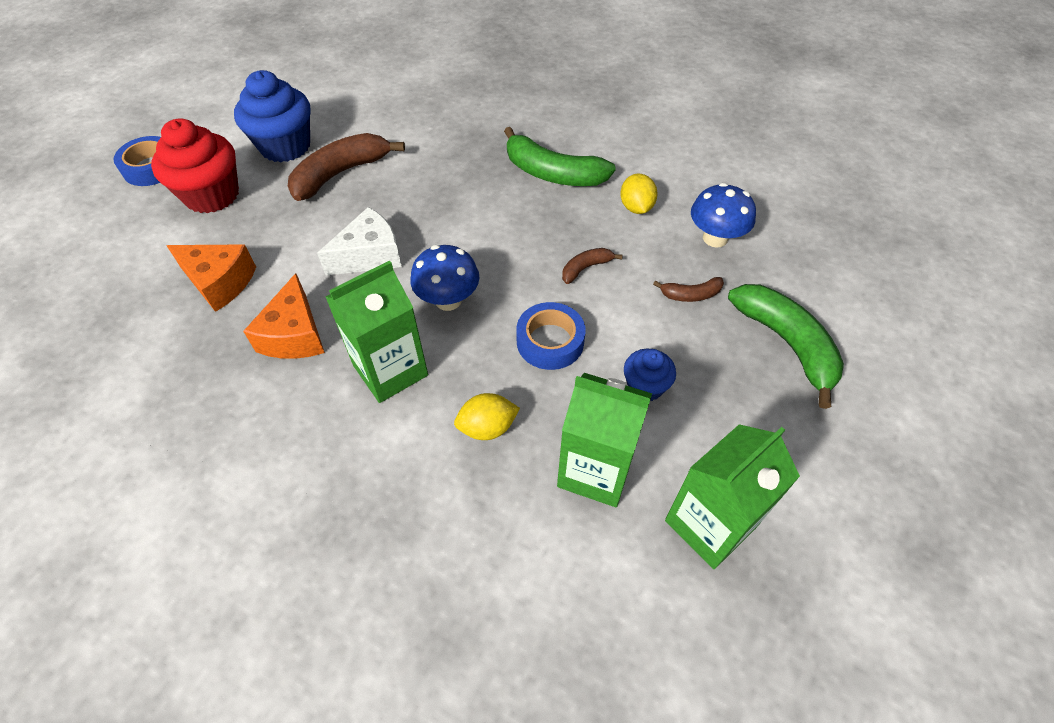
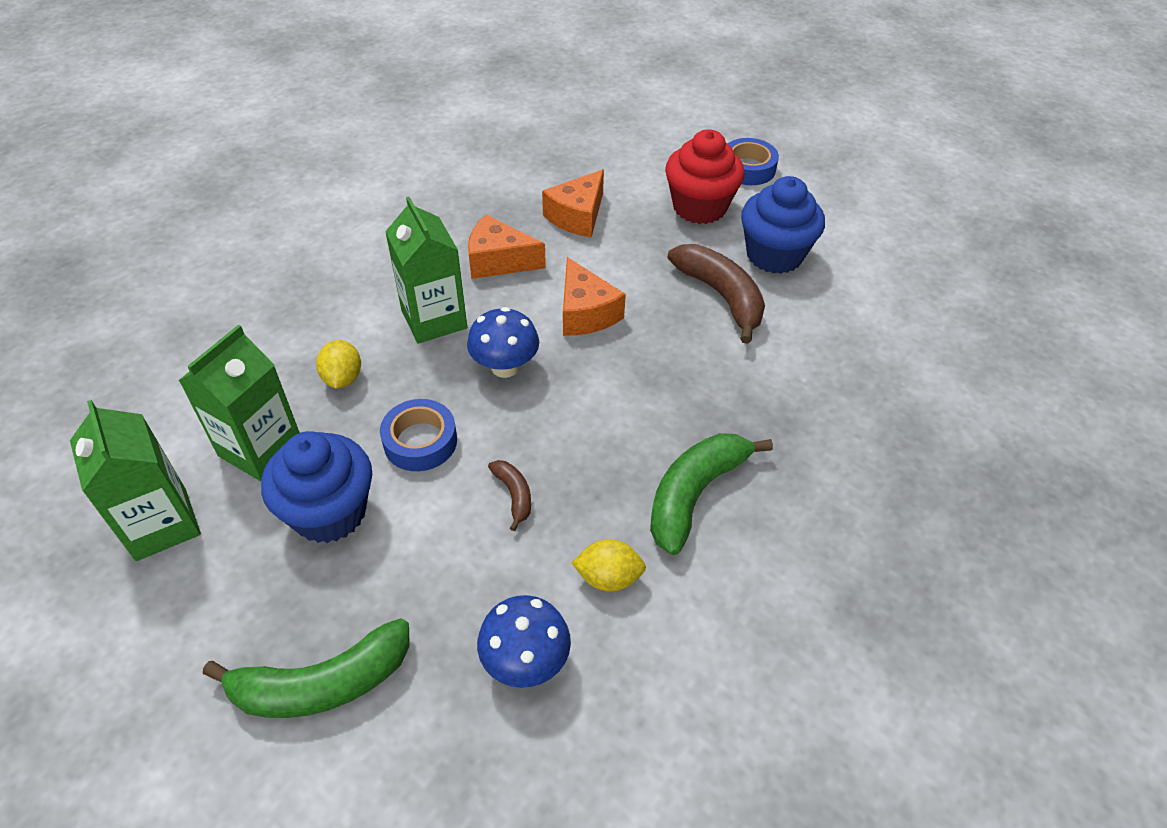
camera: 100 degrees right, 5 degrees down
white cheese [317,207,402,275] -> orange cheese [563,257,626,336]
blue cupcake [624,349,676,401] -> blue cupcake [261,431,372,543], size x1.86
brown banana [653,277,724,302] -> none

